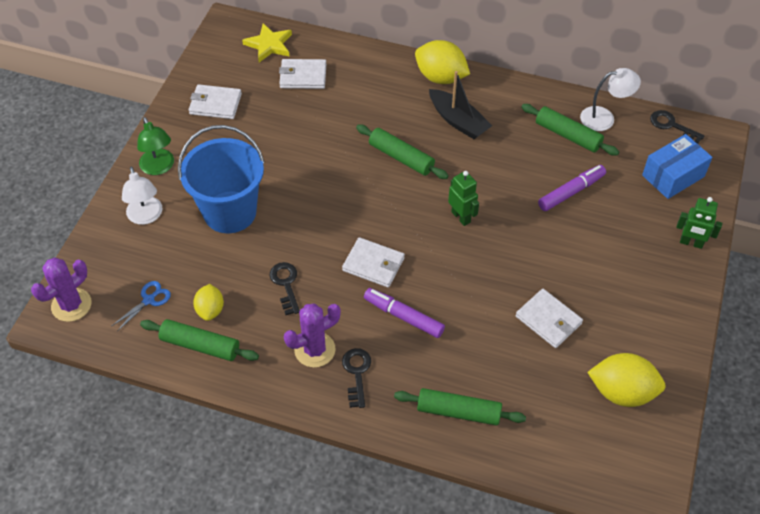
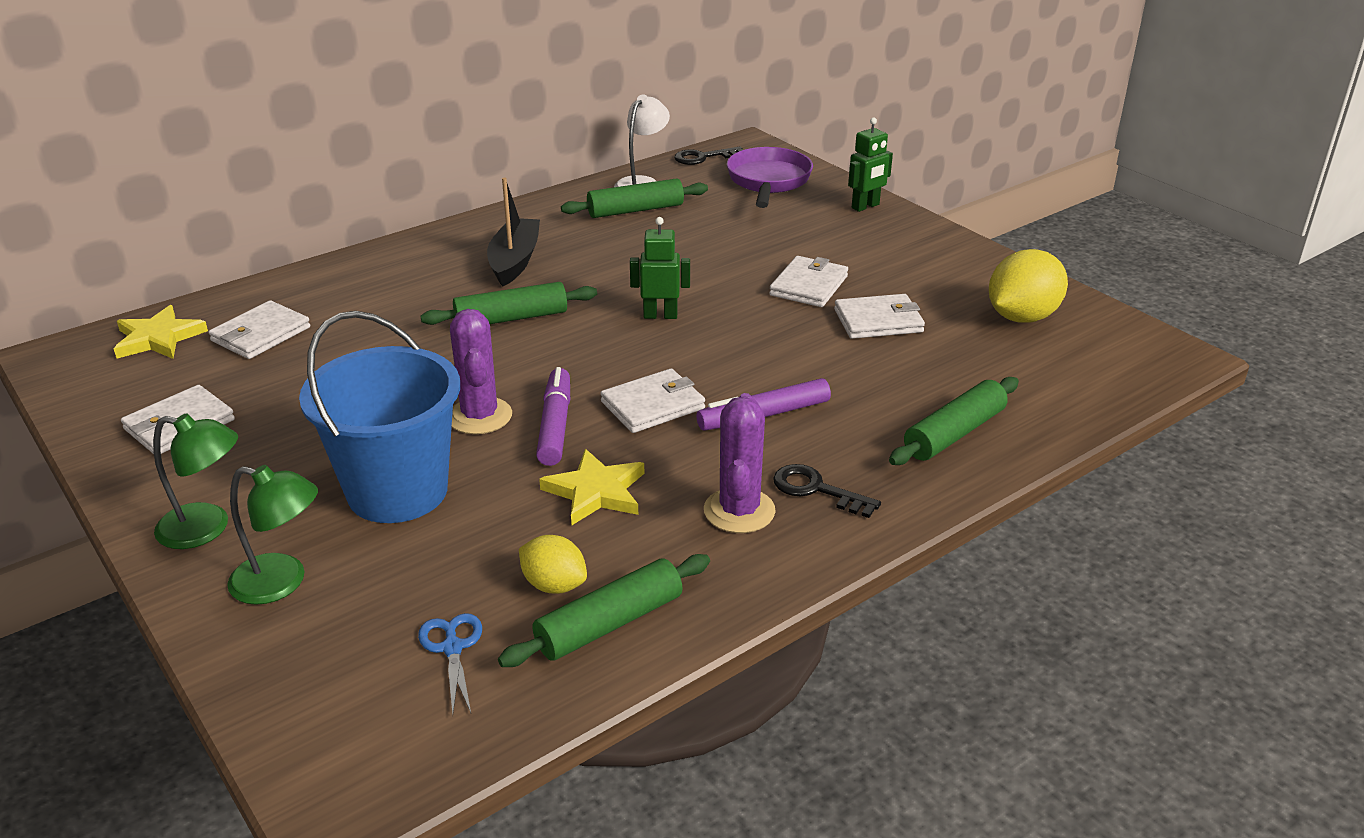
camera: 55 degrees left, 20 degrees down
purple cactus [31,257,91,322] -> purple cactus moved to [450,309,512,434]
white lamp [122,167,163,225] -> green lamp [227,465,318,605]
black key [269,262,300,315] -> yellow star [539,449,644,525]
yellow lemon [415,40,470,84] -> none
black boat [429,71,492,139] -> black boat turned 75 degrees counterclockwise [487,178,540,287]
purple marker [538,165,606,211] -> purple marker moved to [536,367,570,466]
blue box [642,134,713,199] -> purple pan [727,147,813,208]
none -> white wallet [769,256,848,307]

